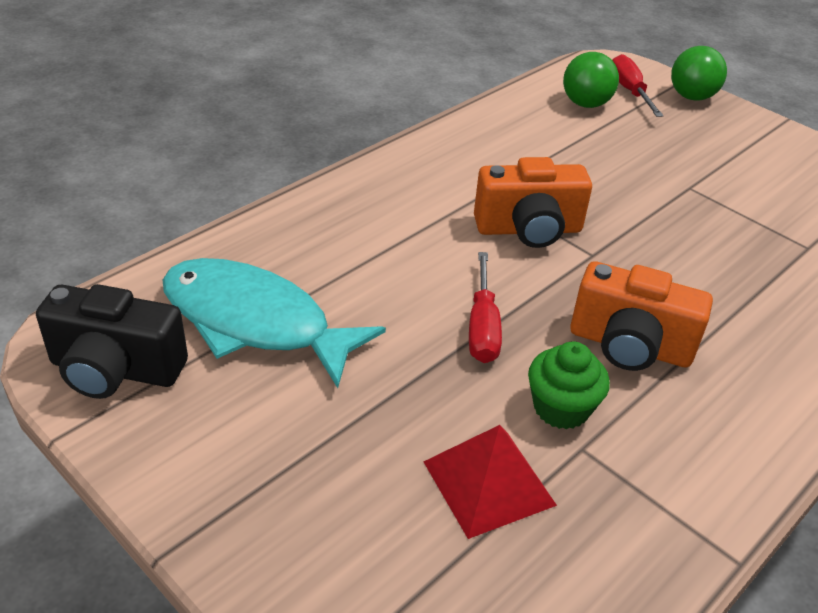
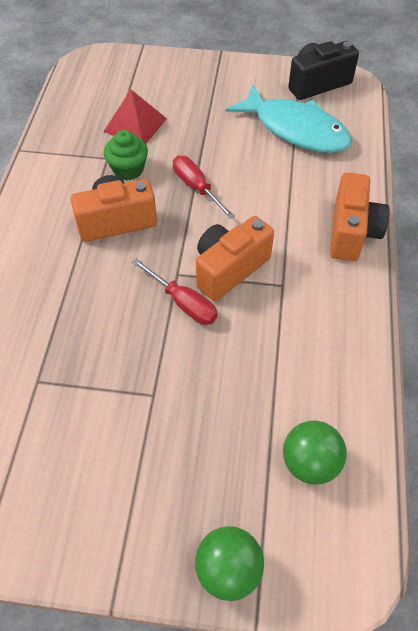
camera: 145 degrees right, 15 degrees up
turquoise fish [162,258,386,388] -> turquoise fish turned 45 degrees clockwise [226,84,352,153]
red screwdriver [612,54,664,117] -> red screwdriver moved to [132,258,218,325]
none -> orange camera [330,172,390,261]

